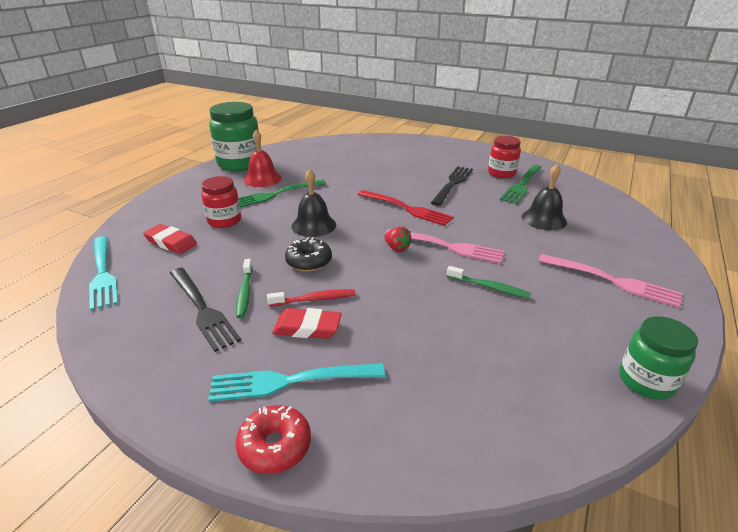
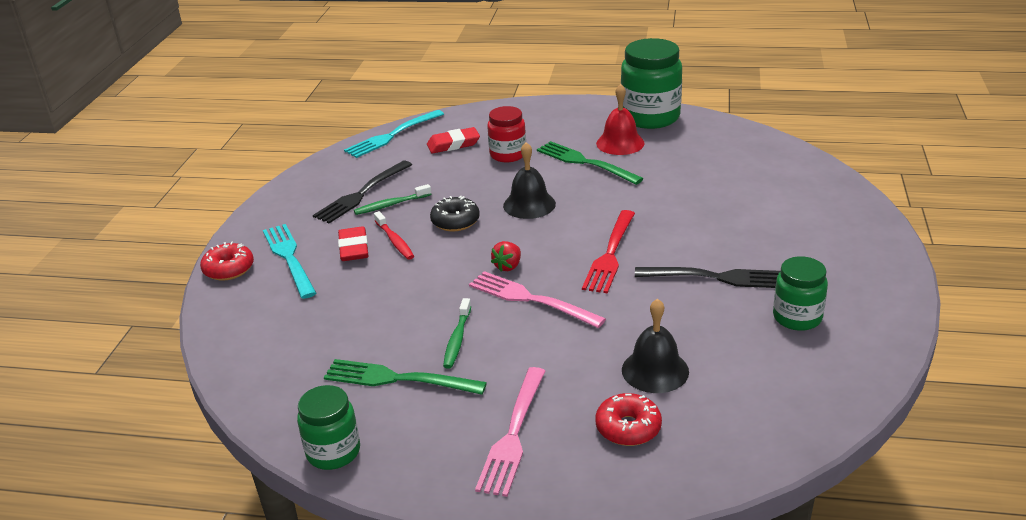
camera: 75 degrees right, 0 degrees up
red eraser [143,224,197,254] -> red eraser turned 60 degrees clockwise [427,127,480,154]
pink fork [385,229,504,264] -> pink fork turned 120 degrees clockwise [469,271,606,328]
red jar [488,136,521,178] -> green jar [773,256,828,331]
green fork [500,165,542,204] -> green fork moved to [324,359,487,395]
none -> red donut [595,393,662,446]

